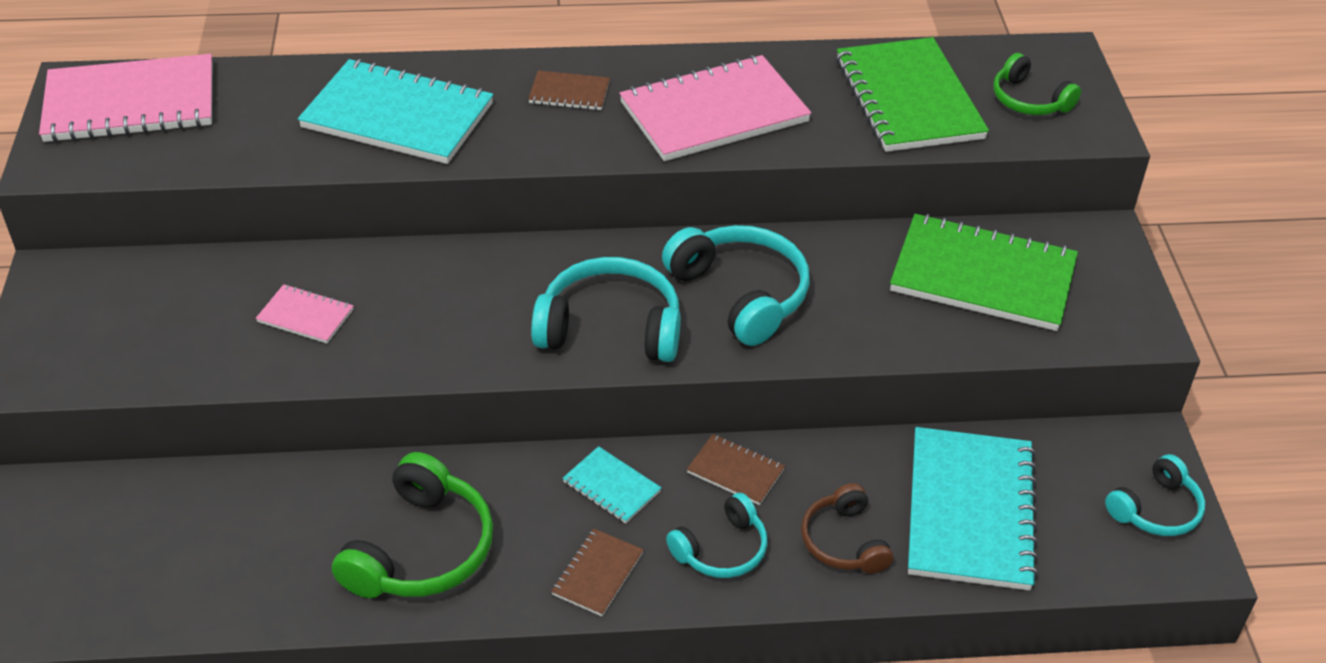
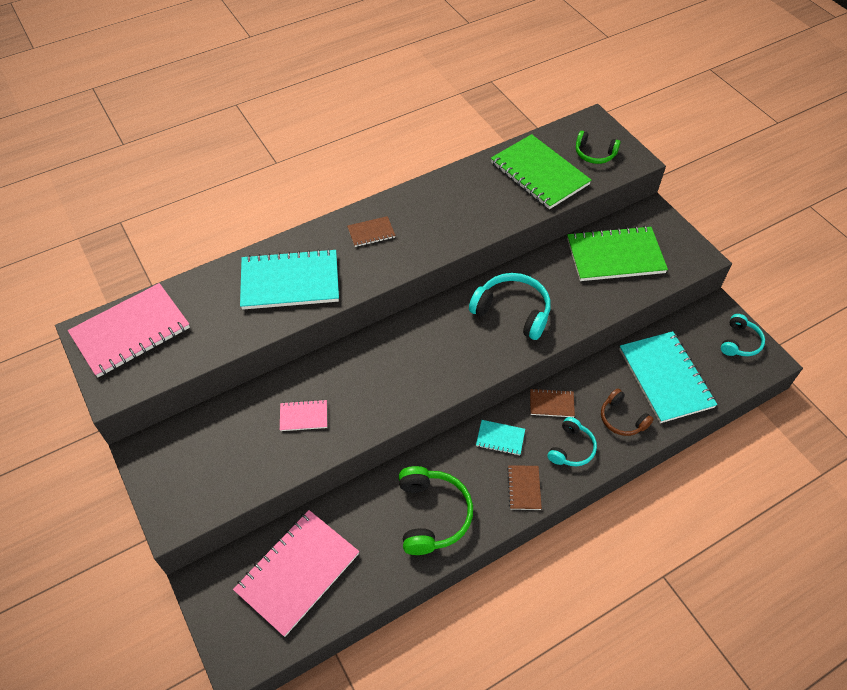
camera: 25 degrees left, 10 degrees up
turquoise headphones [531,257,681,362] -> none
pink notebook [620,55,811,161] -> pink notebook moved to [233,510,359,637]

